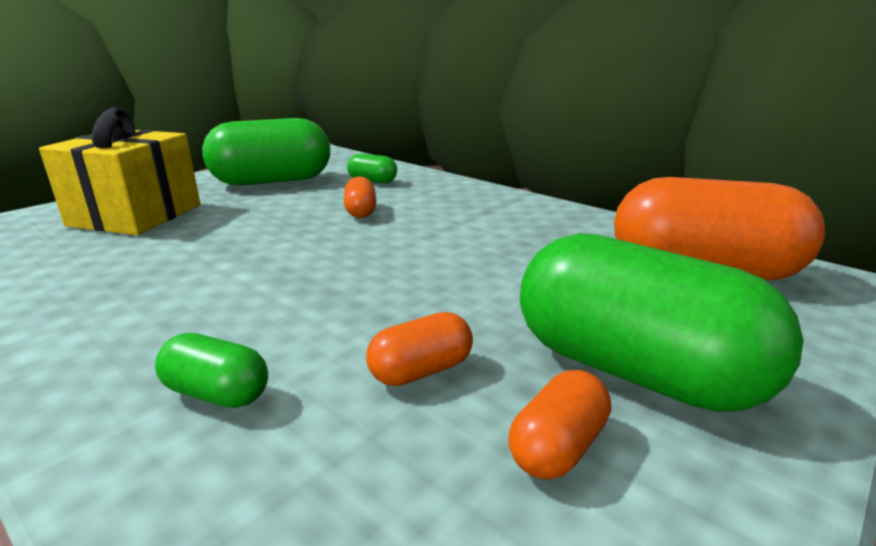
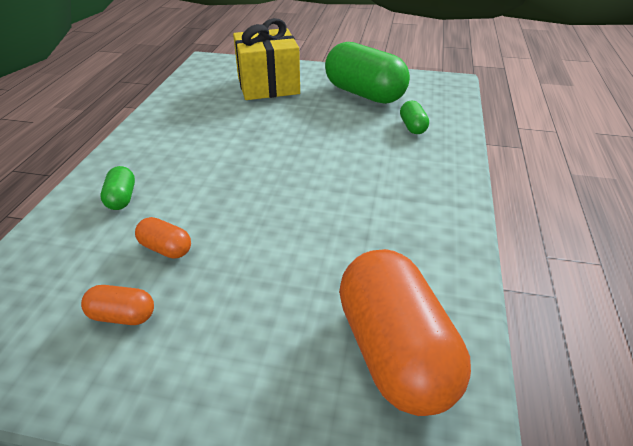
camera: 60 degrees right, 15 degrees up
orange capsule [344,177,376,218] -> none
green capsule [520,233,803,412] -> none

